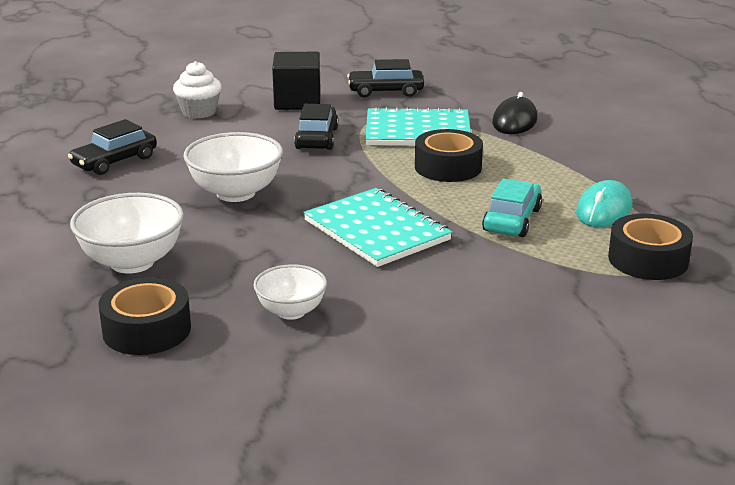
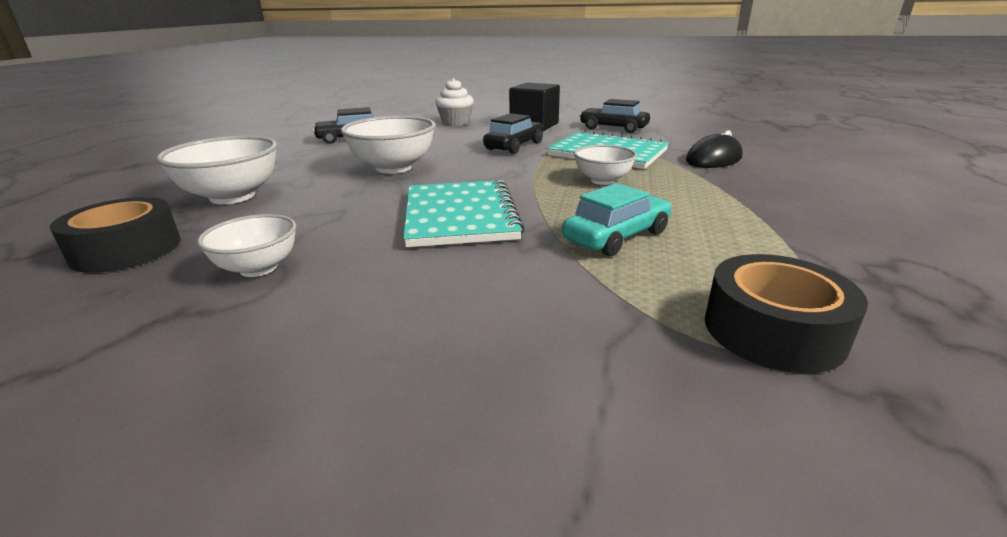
camera: 30 degrees right, 0 degrees up
black tape [415,129,483,182] -> white bowl [574,145,637,185]
turquoise mouse [576,180,633,227] -> none

